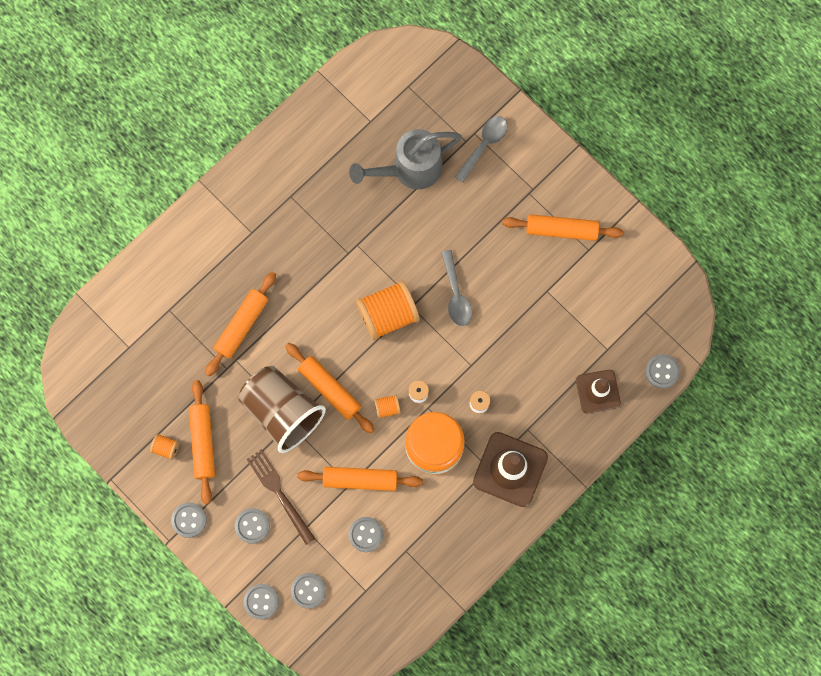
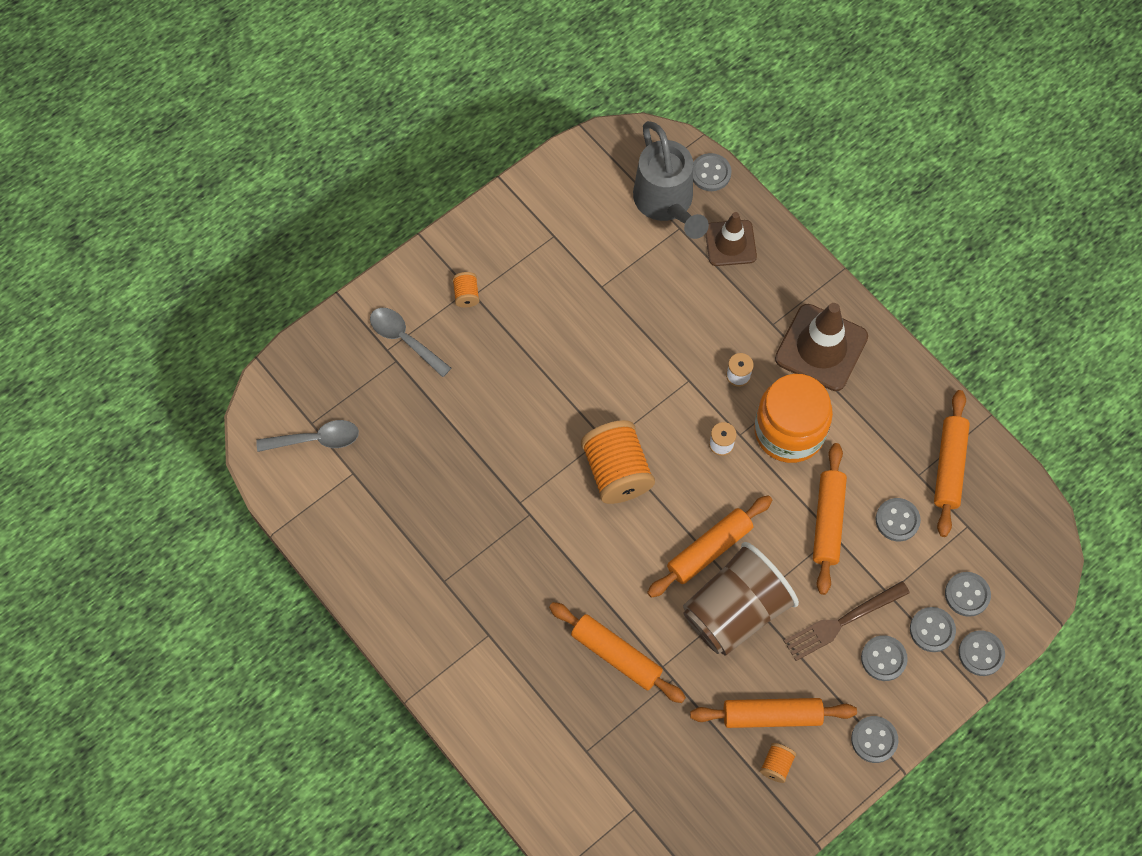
camera: 85 degrees left, 10 degrees down
grey watering can [349,129,462,190] -> grey watering can moved to [633,121,709,239]
orange spool [374,395,401,419] -> orange spool moved to [453,272,479,308]
grey spoon [441,250,472,326] -> grey spoon moved to [256,420,359,452]
orange rolling pin [502,214,624,241] -> orange rolling pin moved to [934,390,970,537]
none -> grey button [910,607,956,652]

